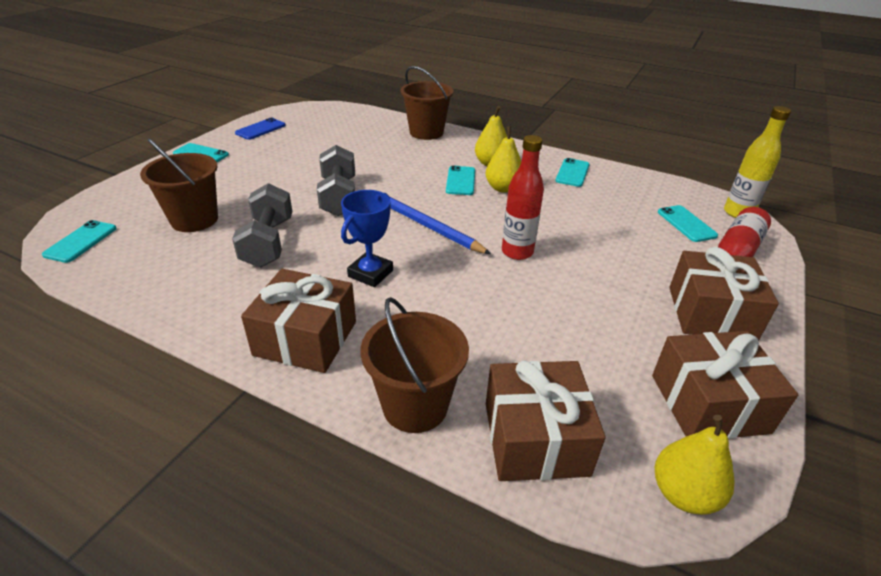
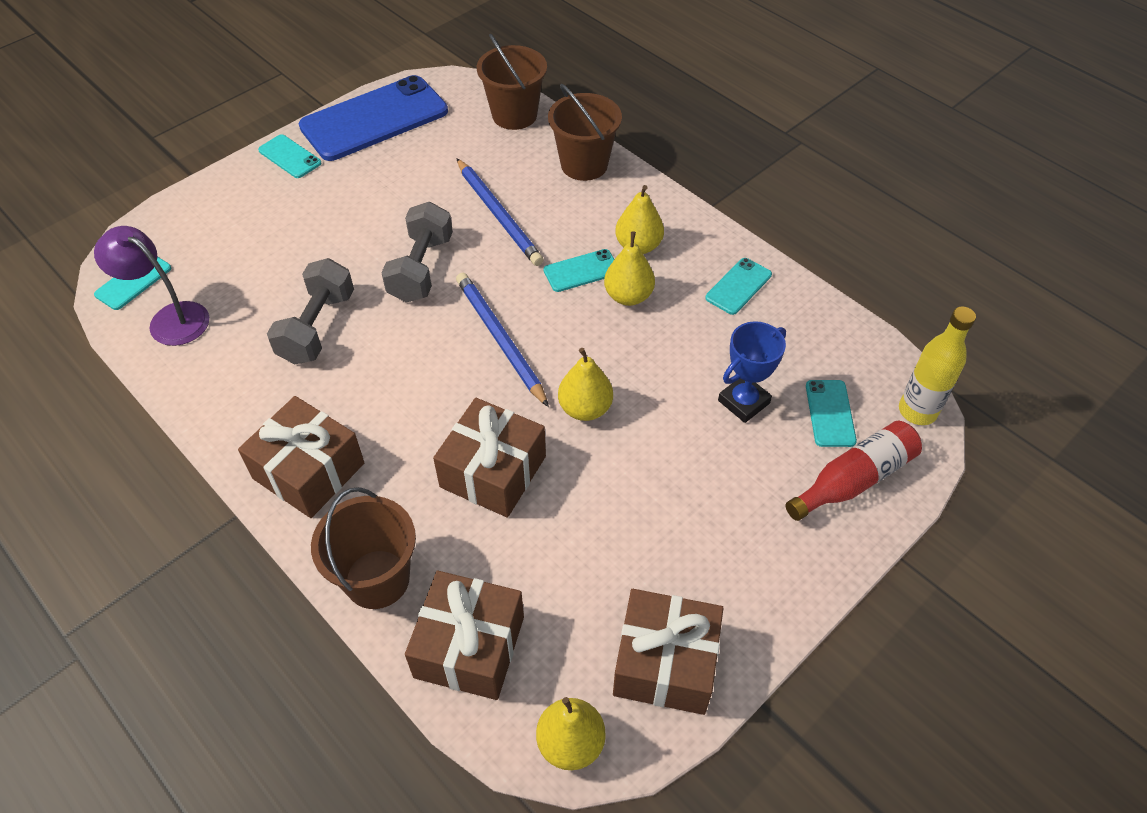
camera: 20 degrees right, 15 degrees up
brown bucket [140,138,218,232] -> brown bucket moved to [477,34,547,130]
blue phone [235,118,286,140] -> blue phone [299,75,448,161], size x2.21
blue trophy [341,190,393,287] -> blue trophy moved to [718,321,786,423]
turquoise phone [446,166,475,195] -> turquoise phone turned 45 degrees clockwise [544,249,614,292]
red bottle [502,135,544,260] -> yellow pear [558,348,613,421]
brown gift [669,247,779,341] -> brown gift moved to [433,398,546,518]
none -> purple lamp [94,226,209,346]
none -> blue pencil [456,158,544,266]

